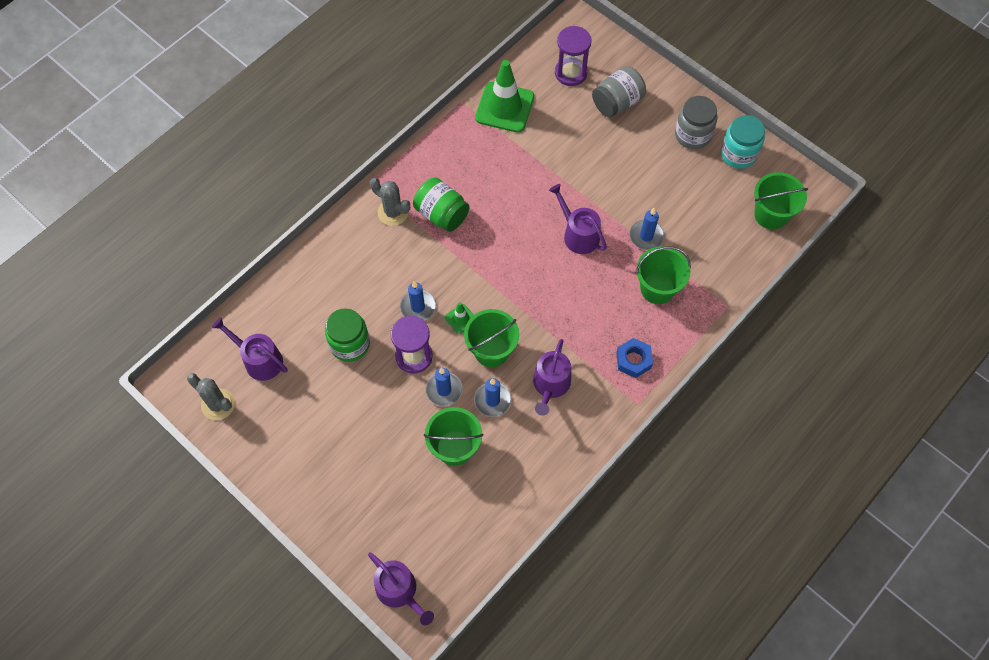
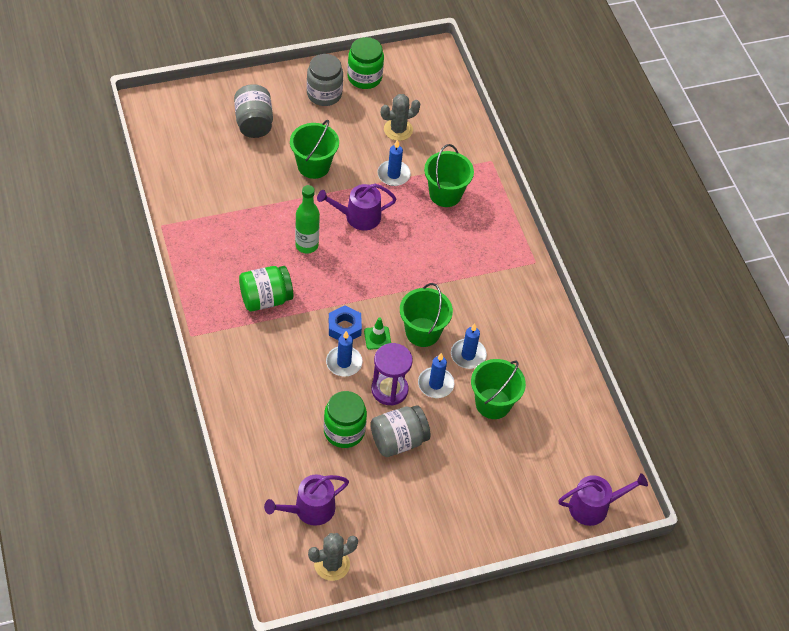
camera: 65 degrees left, 10 degrees down
grey cactus [370,178,410,226] -> grey cactus moved to [381,94,420,141]
green traffic cone [475,60,534,133] -> none
purple watering can [533,339,571,416] -> none
purple hourglass [555,26,592,86] -> none
blue nut [616,338,653,378] -> blue nut moved to [329,305,362,340]
turquoise jar [721,115,765,169] -> green jar [347,37,384,89]
green bucket [754,172,808,230] -> green bucket moved to [290,120,339,179]
none -> green bottle [295,185,320,254]
none -> grey jar [371,405,430,457]

